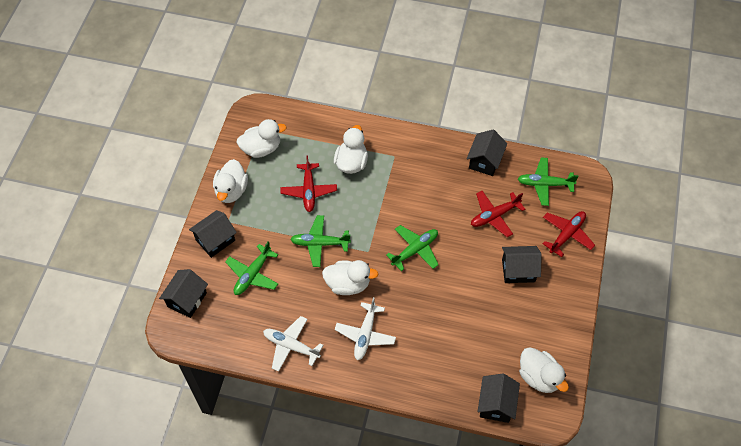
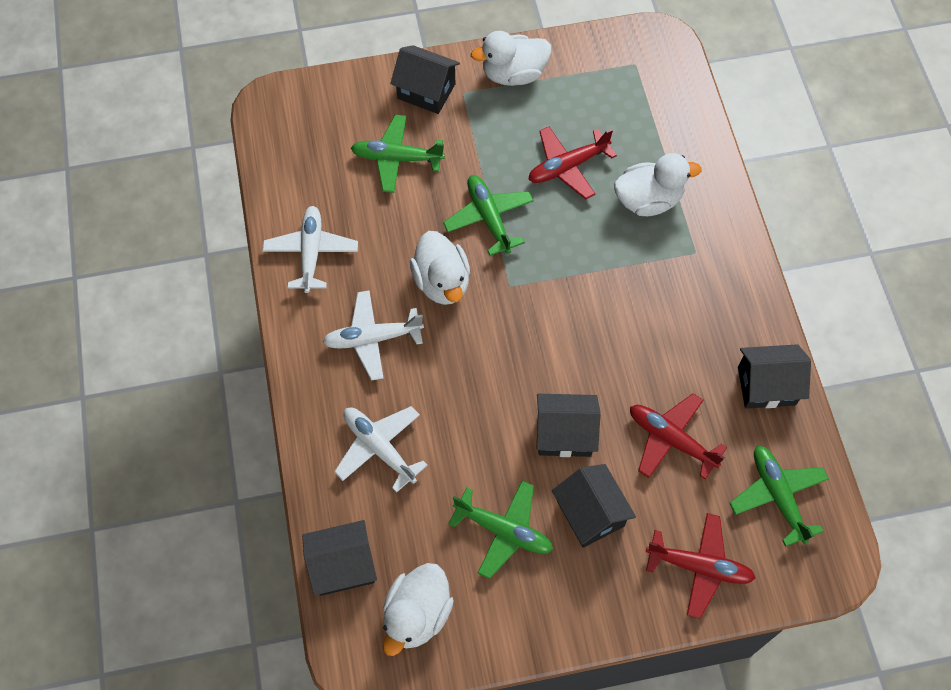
camera: 65 degrees right, 5 degrees up
black house [159,269,208,318] -> black house moved to [536,394,600,457]
white duck [237,119,287,158] -> none
green plane [386,225,439,271] -> green plane moved to [449,480,553,579]
none -> white plane [334,406,428,493]

